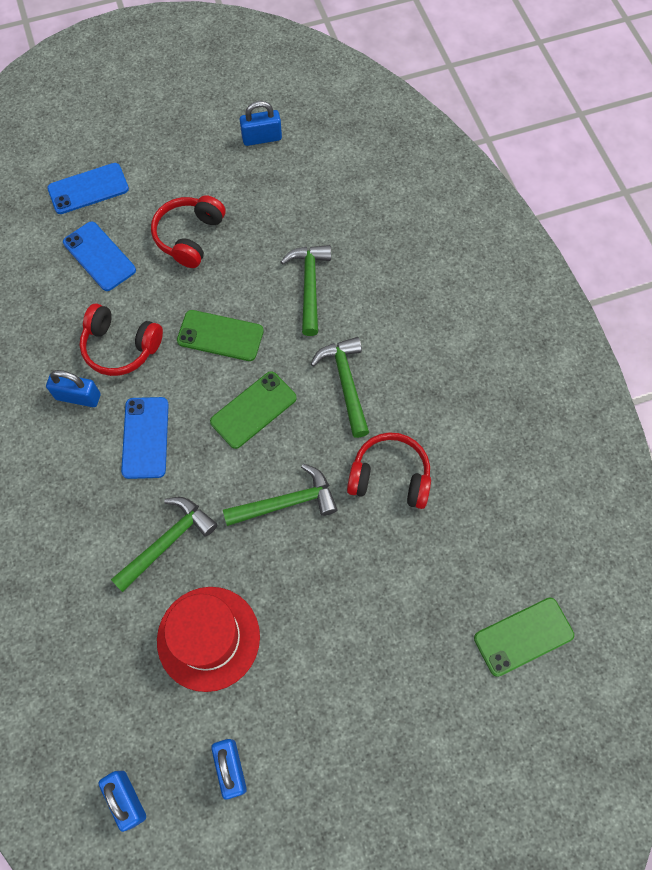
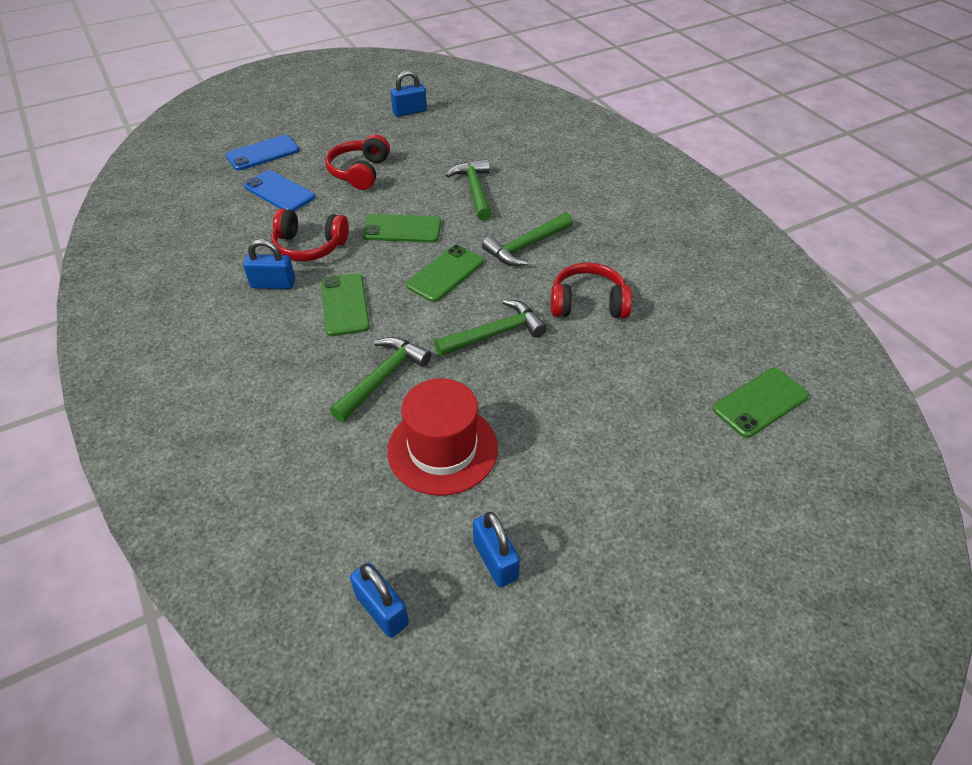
camera: 10 degrees left, 20 degrees down
blue phone [121,397,169,479] -> green phone [321,273,370,336]
green hammer [311,337,369,438] -> green hammer turned 105 degrees counterclockwise [482,213,573,266]

